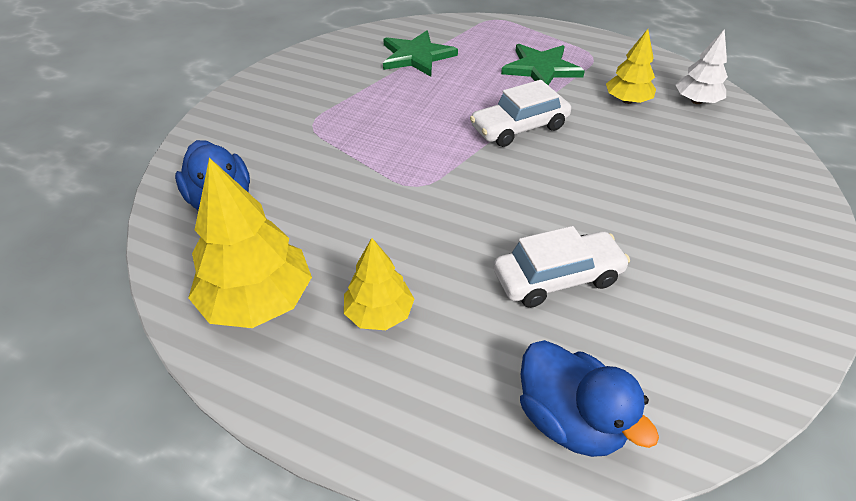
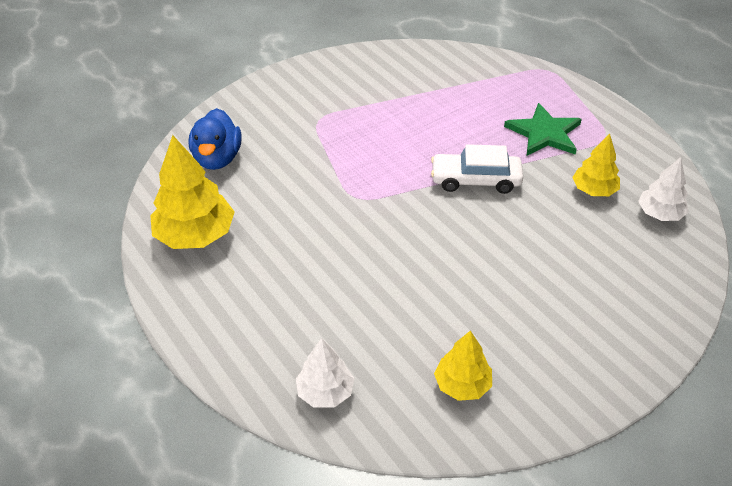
camera: 30 degrees right, 0 degrees up
yellow tree [344,238,414,330] -> yellow tree moved to [434,330,492,401]
green star [383,30,458,77] -> none
white car [494,226,630,308] -> none
blue duck [520,340,659,457] -> white tree [296,338,355,408]

